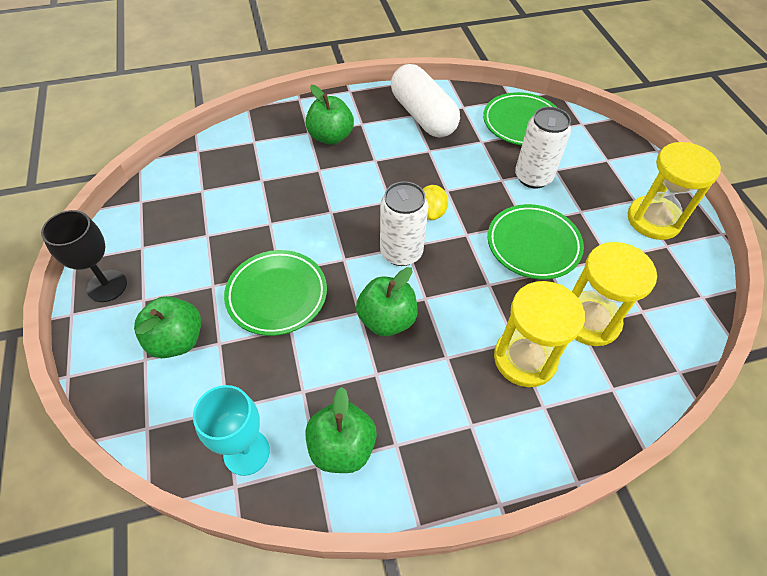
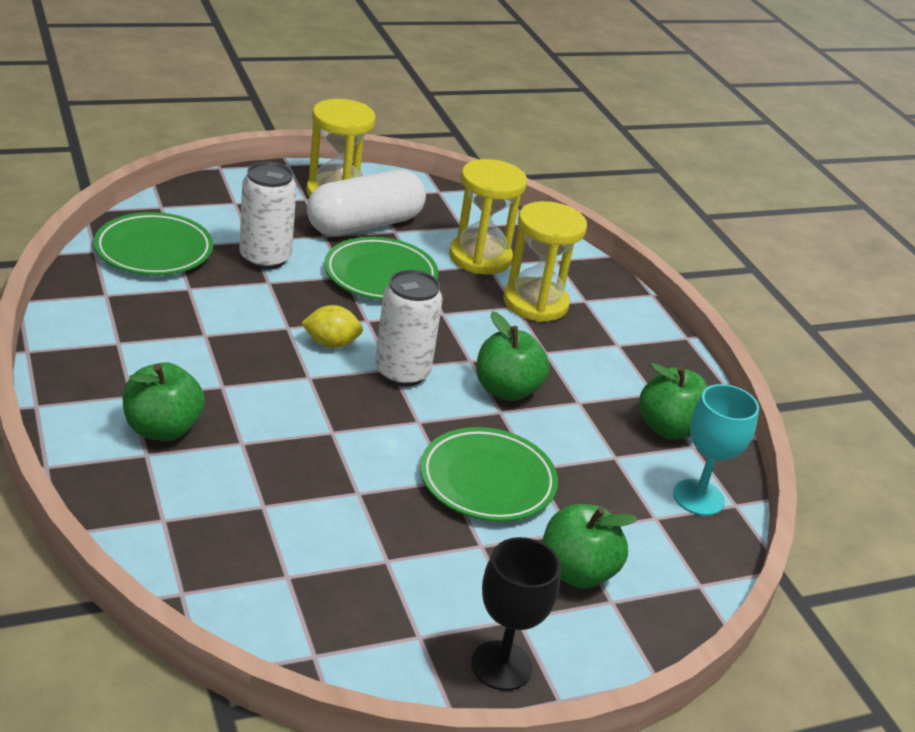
camera: 100 degrees left, 20 degrees down
white capsule [391,64,460,138] -> white capsule moved to [307,170,426,236]

